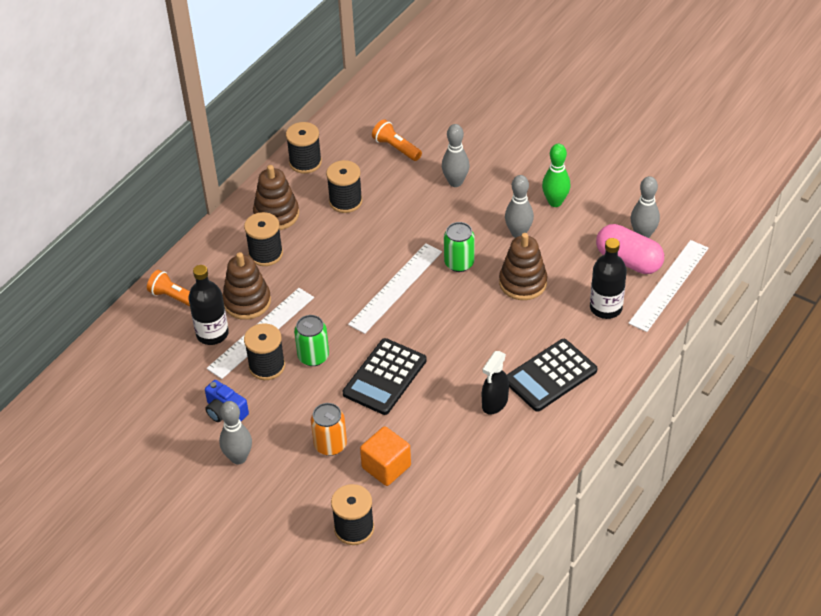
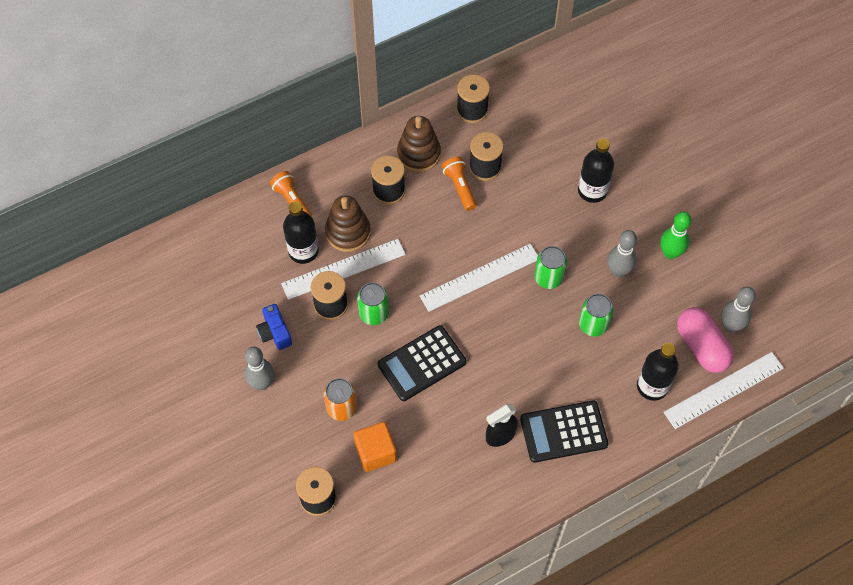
camera: 25 degrees right, 15 degrees up
orange flashlight [372,119,422,161] -> orange flashlight moved to [442,157,477,211]
grey bowling pin [442,124,469,187] -> black bottle [578,138,614,203]
brown stacking toy [499,233,547,300] -> green can [579,294,613,337]

